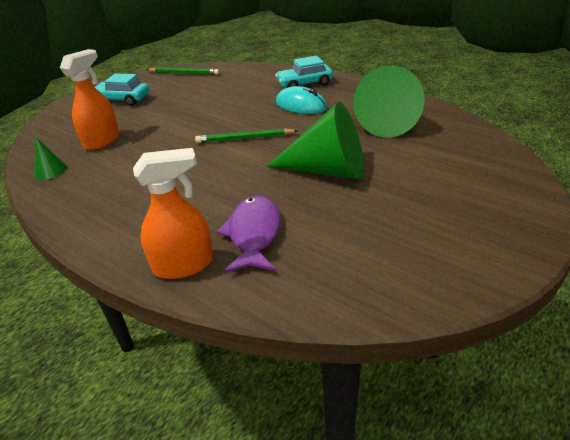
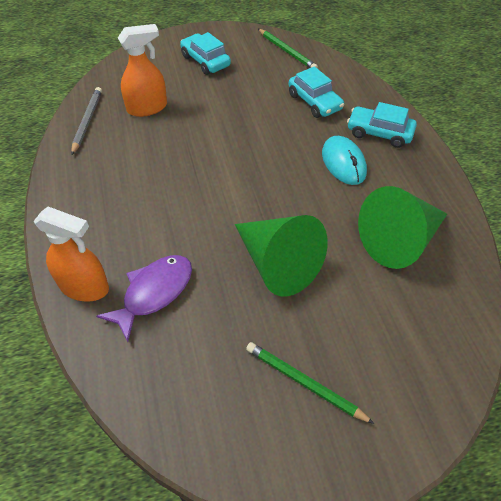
camera: 35 degrees right, 15 degrees up
green cone [34,137,67,179] -> grey pencil [71,87,102,155]
green pencil [195,128,298,143] -> green pencil moved to [246,342,374,424]
none -> turquoise car [288,66,344,118]

